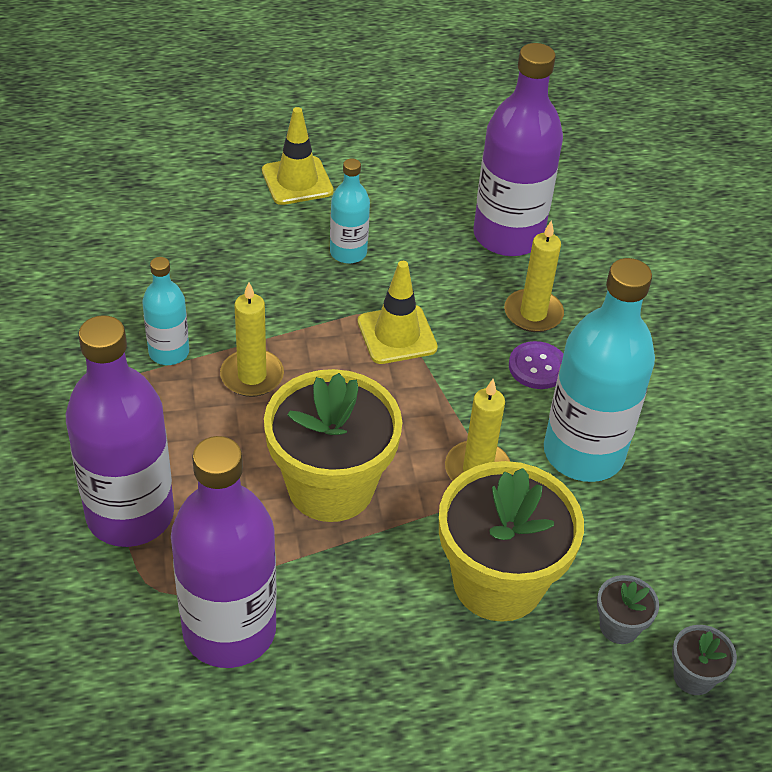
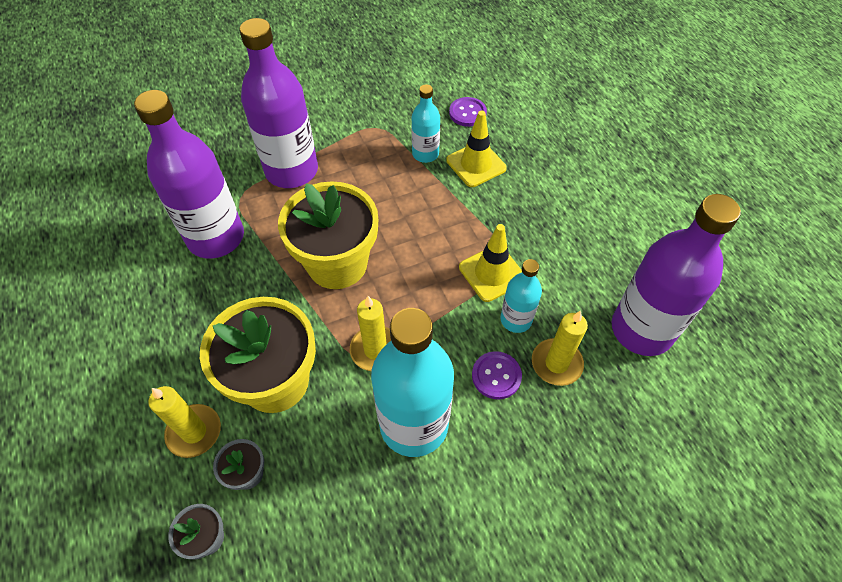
camera: 80 degrees right, 10 degrees up
yellow candle [220,282,284,397] -> yellow candle moved to [148,386,221,458]
yellow traffic cone [262,107,333,205] -> yellow traffic cone moved to [446,110,507,187]
turquoise bottle [330,158,370,264] -> turquoise bottle moved to [500,259,542,333]
none -> purple button [449,97,487,127]

